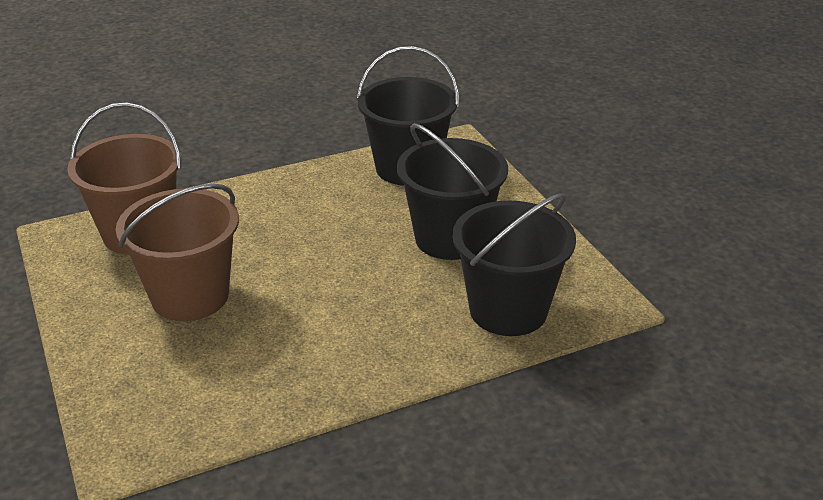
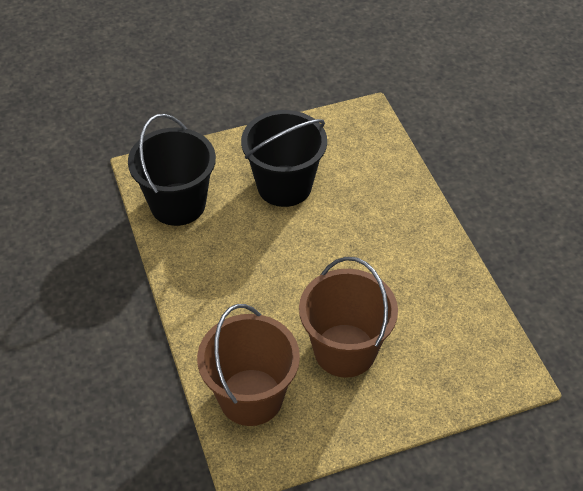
camera: 85 degrees left, 15 degrees up
black bucket [452,193,576,336] -> none

